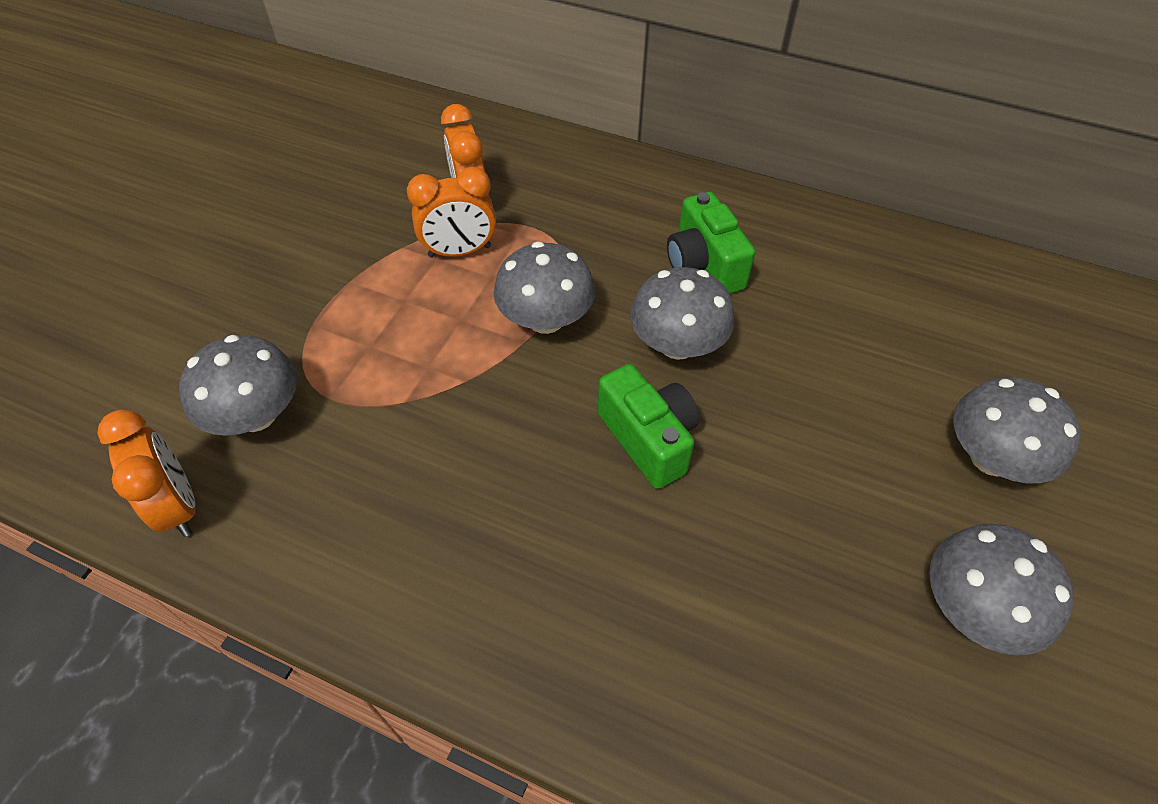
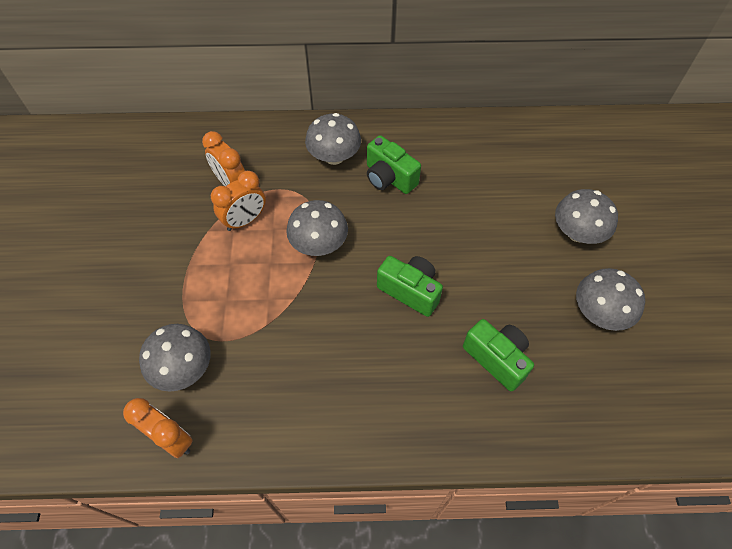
camera: 25 degrees left, 5 degrees up
grey mushroom [630,267,735,360] -> grey mushroom moved to [305,113,361,165]
none -> green camera [463,319,534,391]

